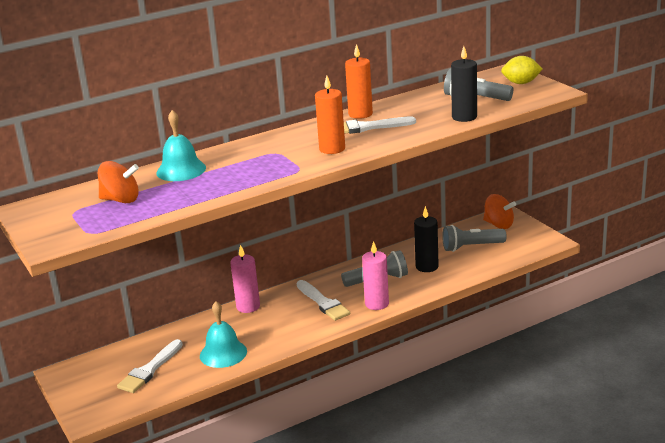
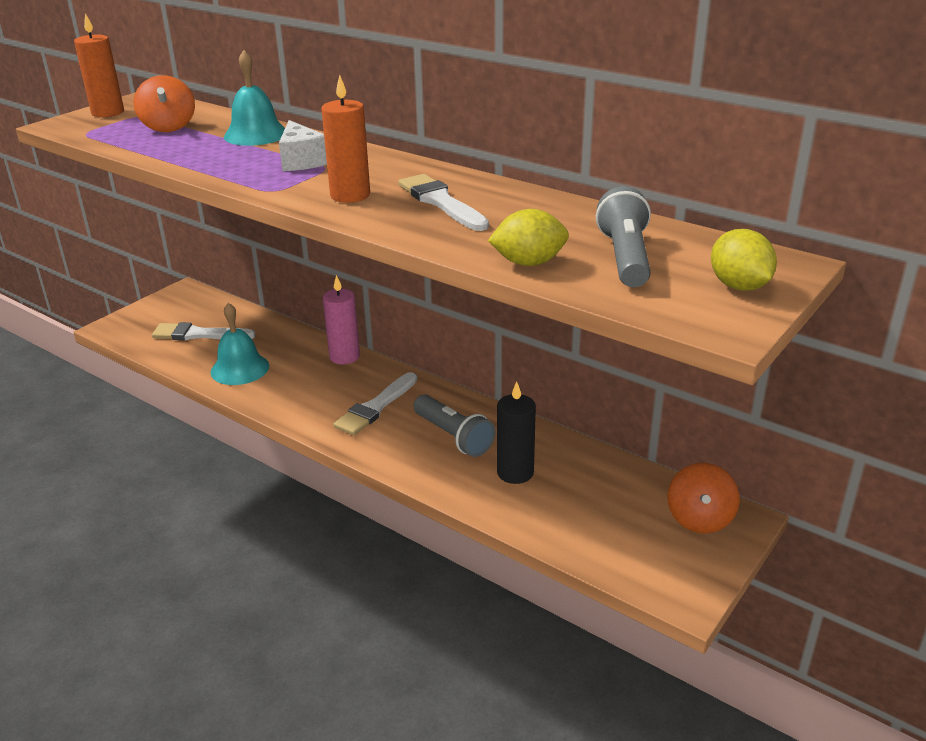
camera: 65 degrees right, 5 degrees up
orange candle [345,44,373,119] -> orange candle moved to [74,13,124,117]
pink candle [362,241,389,310] -> none
grey flashlight [442,225,507,252] -> none
black candle [451,46,477,122] -> yellow lemon [488,209,569,266]
none -> white cheese [279,120,327,171]

